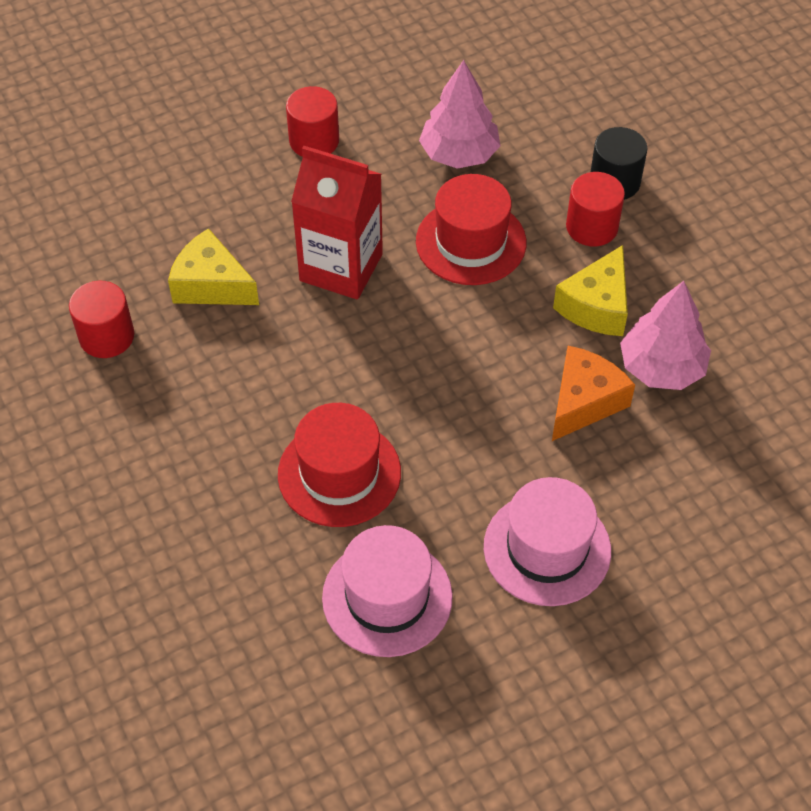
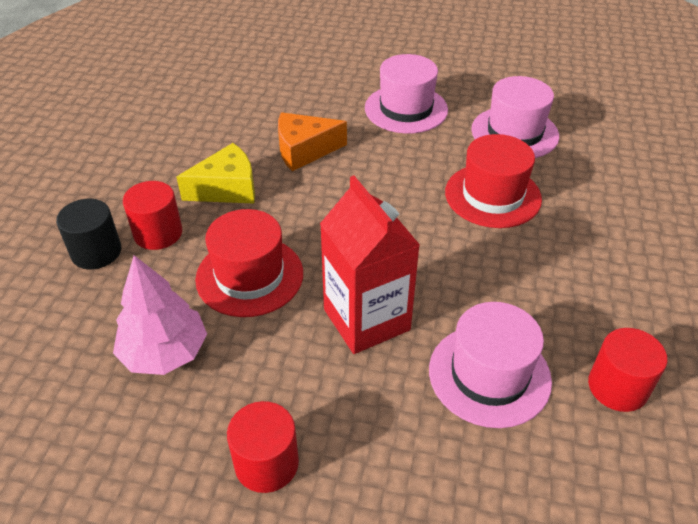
camera: 140 degrees left, 10 degrees down
yellow cheese [168,228,259,305] -> pink hat [429,302,552,428]
pink tree [620,281,711,390] -> none

